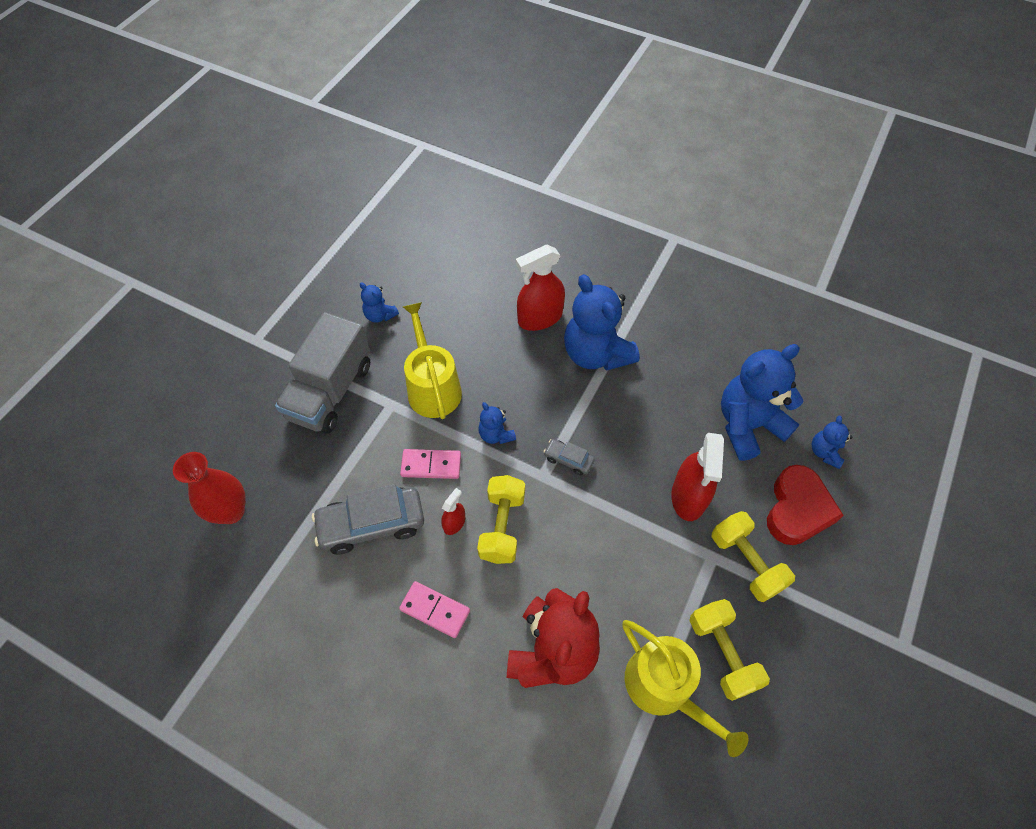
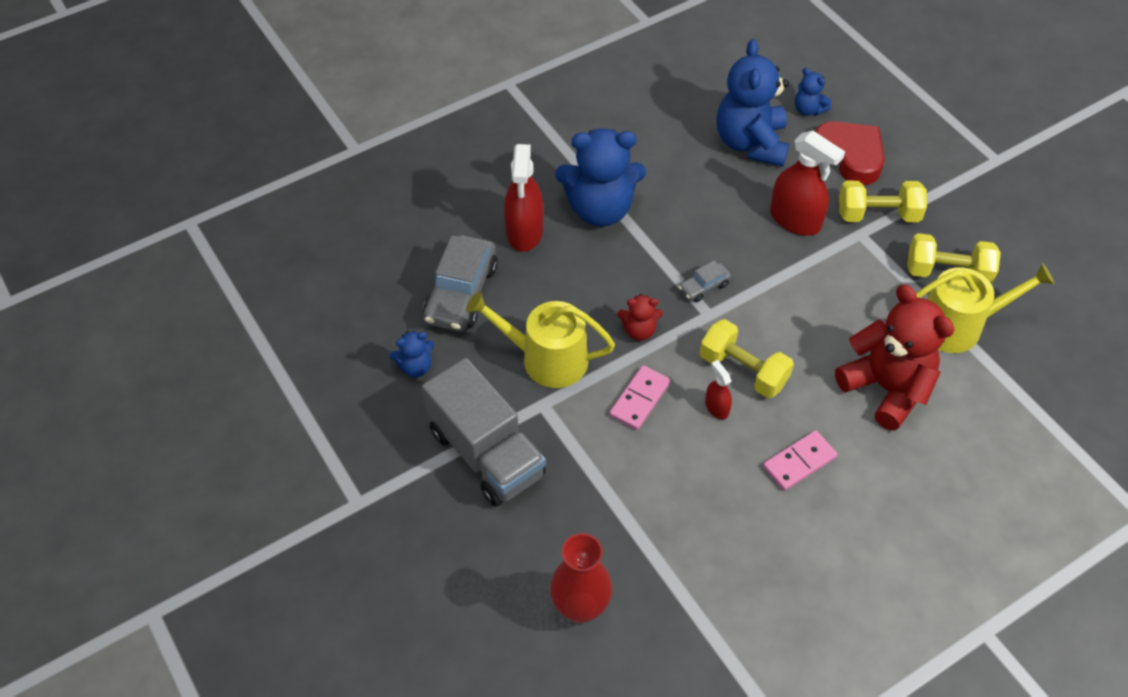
camera: 60 degrees left, 5 degrees down
grey car [312,484,424,554] -> grey car moved to [423,235,498,332]
blue teddy bear [478,402,516,444] -> red teddy bear [618,294,663,341]

